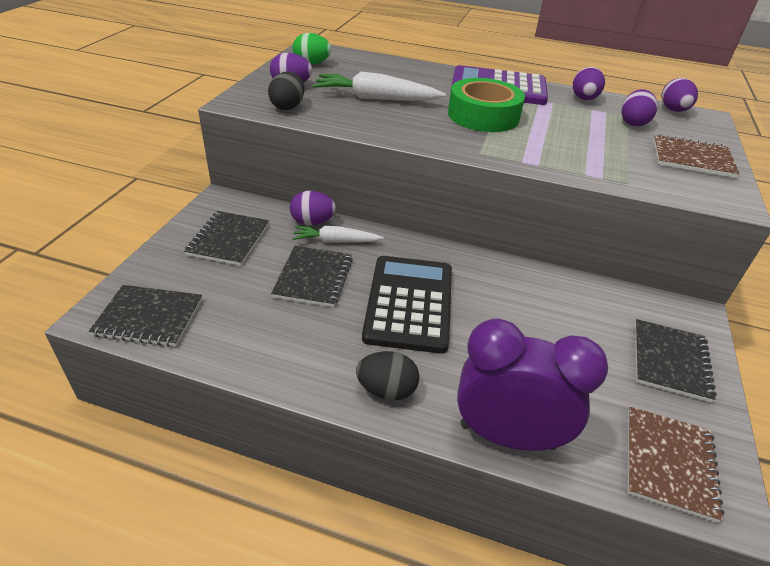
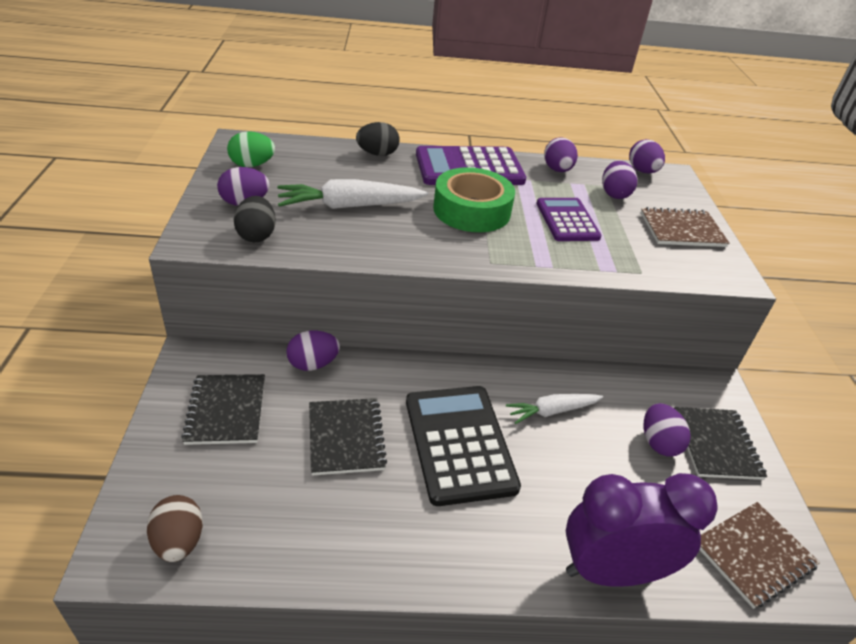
camera: 20 degrees left, 0 degrees up
black notebook [89,285,202,347] -> brown egg [147,495,203,562]
white carrot [292,226,384,243] -> white carrot moved to [506,394,603,424]
black egg [356,351,419,400] -> black egg moved to [356,122,400,156]
brown notebook [628,407,724,523] -> brown notebook turned 60 degrees clockwise [700,502,820,609]
none -> purple calculator [537,198,602,241]
none -> purple egg [644,403,691,457]

